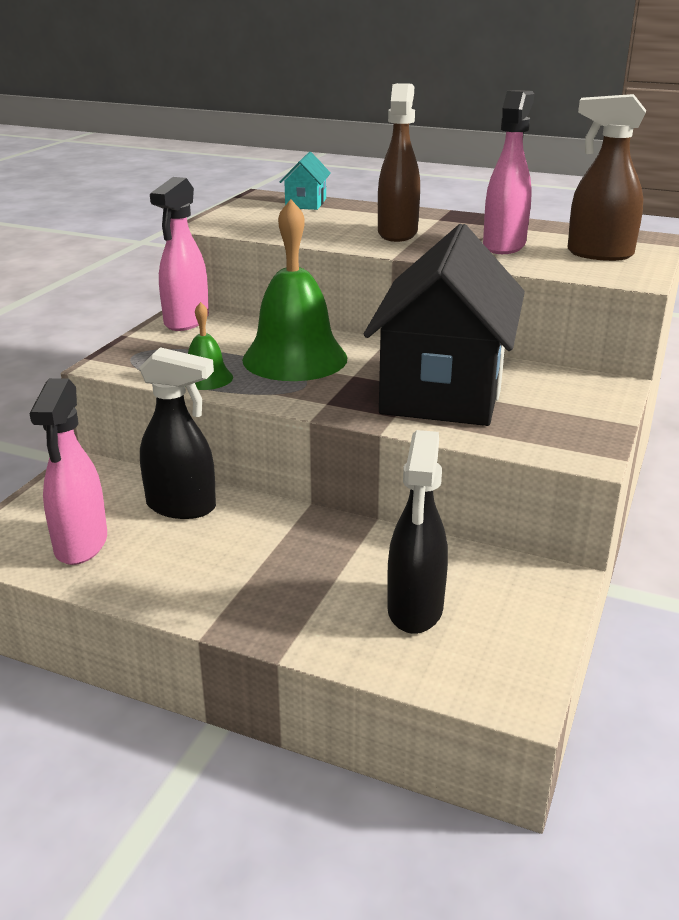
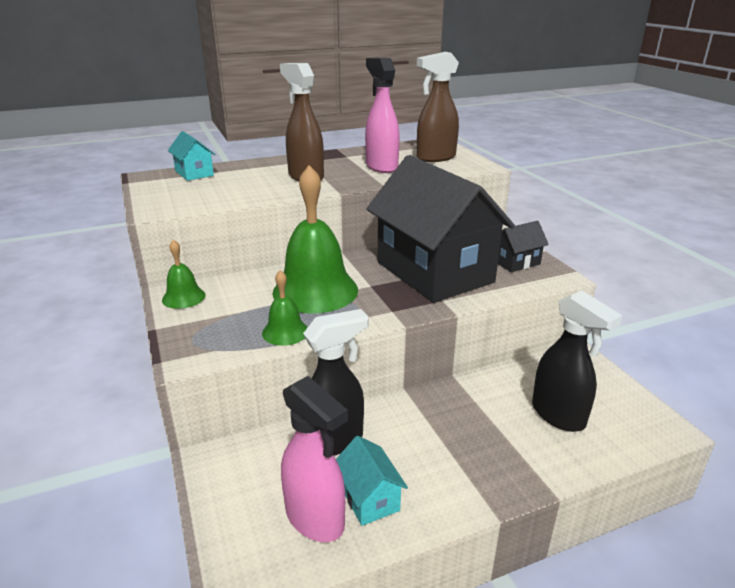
camera: 45 degrees left, 0 degrees up
pink spray bottle [150,177,209,331] -> green bell [162,240,206,309]
none -> turquoise house [336,436,408,526]
none -> black house [498,221,549,272]

